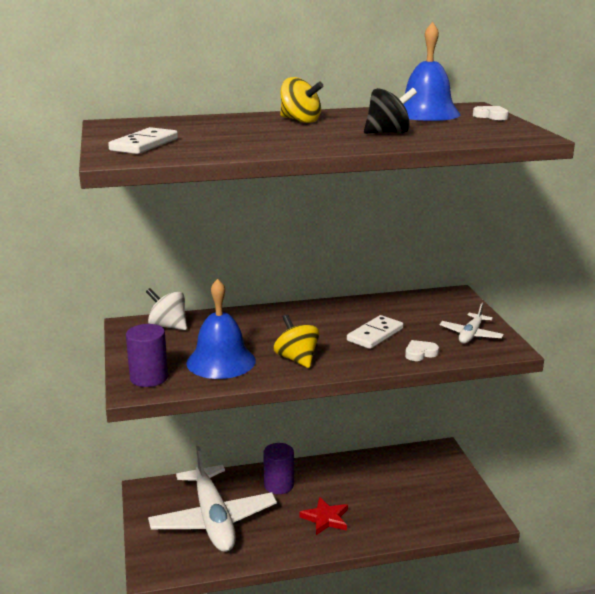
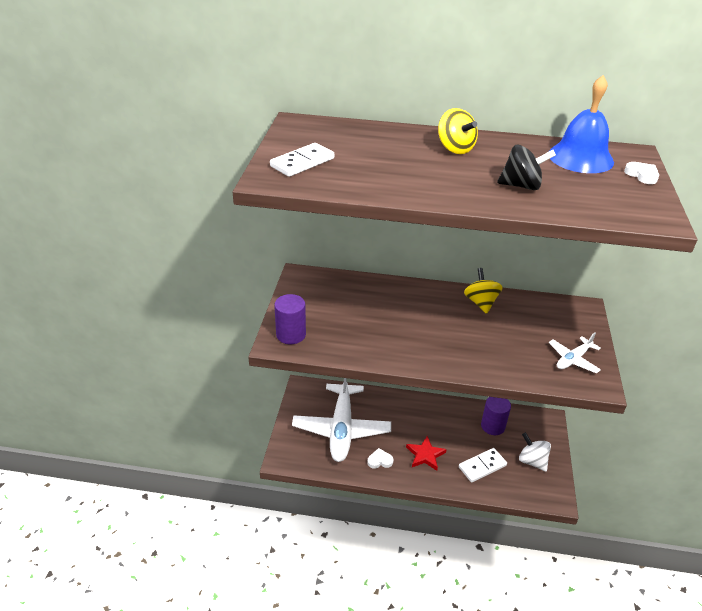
camera: 20 degrees right, 15 degrees up
white spinning top [146,288,187,330] -> white spinning top moved to [519,432,551,472]
blue bell [186,279,256,379] -> none
purple cylinder [263,443,294,494] -> purple cylinder moved to [481,397,511,435]
yellow spinning top [274,314,319,368] -> yellow spinning top moved to [464,268,503,314]
white domino [347,315,403,349] -> white domino moved to [459,448,507,483]
white heart [405,340,439,361] -> white heart moved to [367,448,393,469]

